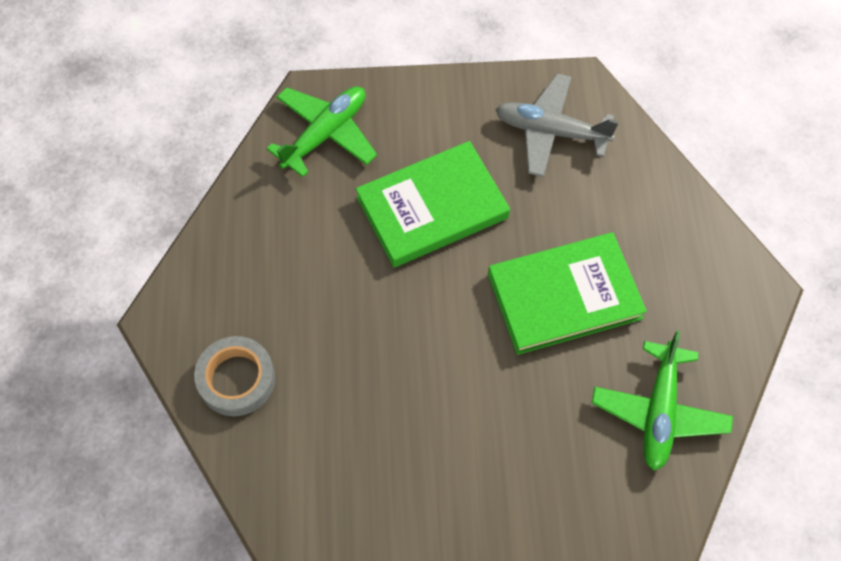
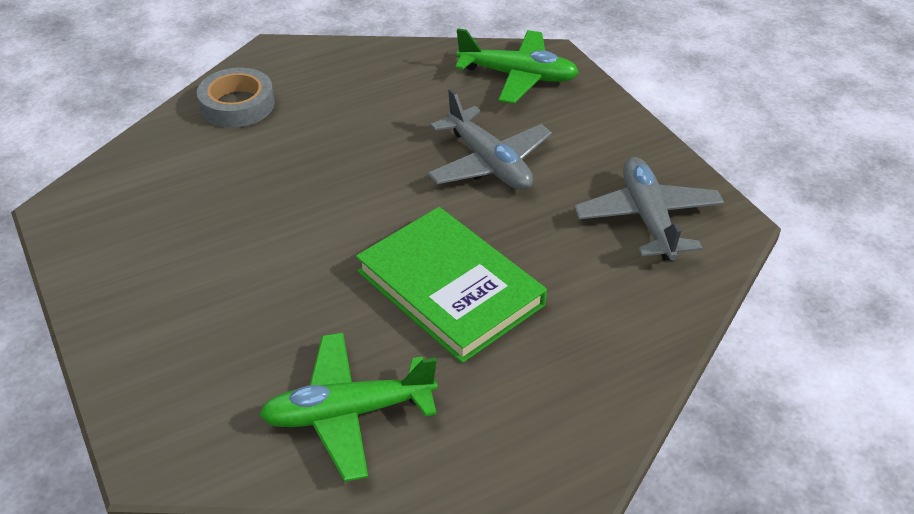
camera: 65 degrees right, 20 degrees down
green book [356,141,510,267] -> grey plane [427,89,552,190]

